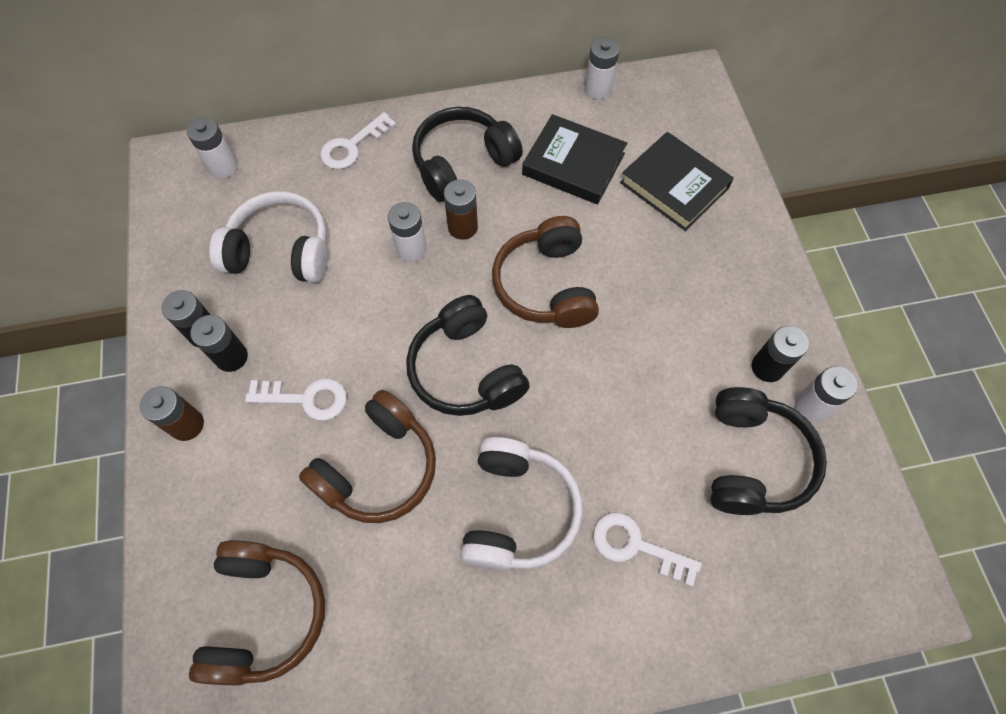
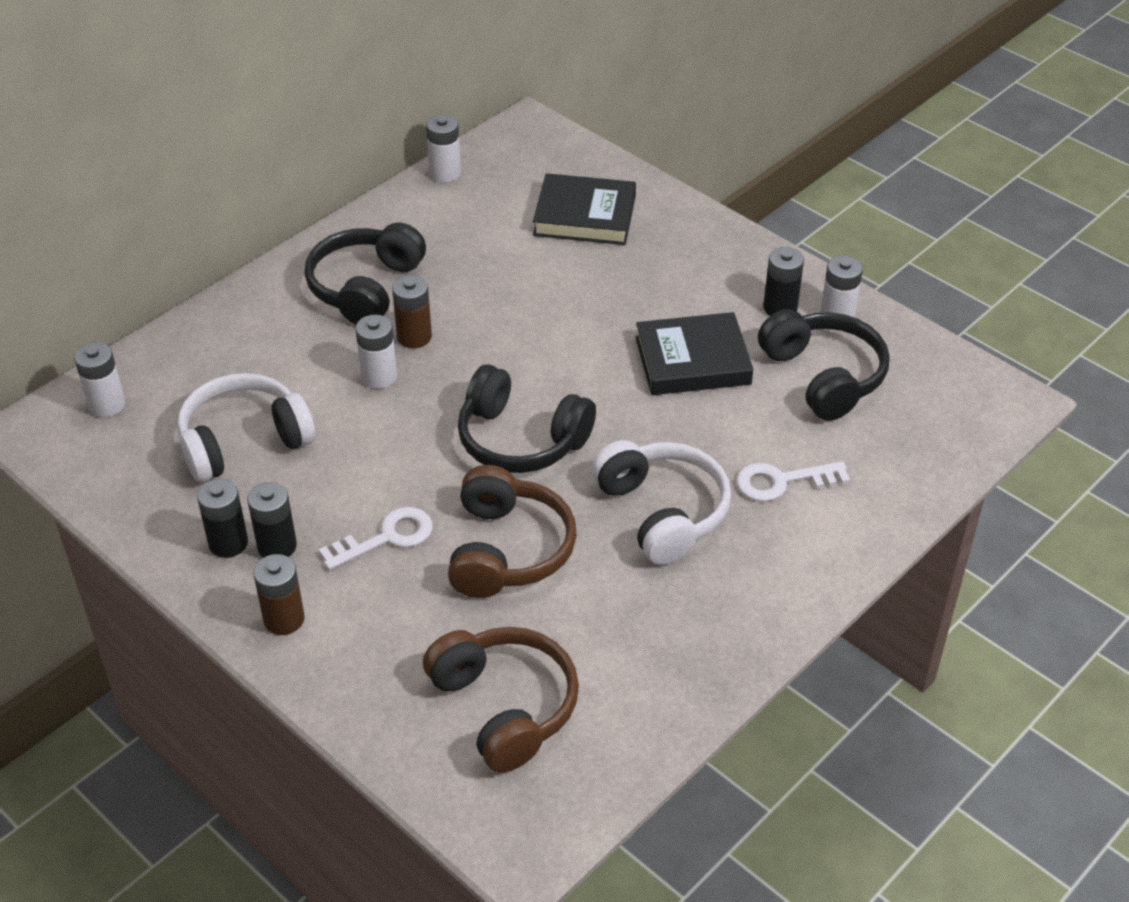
camera: 35 degrees left, 20 degrees down
white key [320,112,396,169] -> none
brown headphones [492,216,599,328] -> none
black book [522,114,627,204] -> black book moved to [636,312,753,395]

